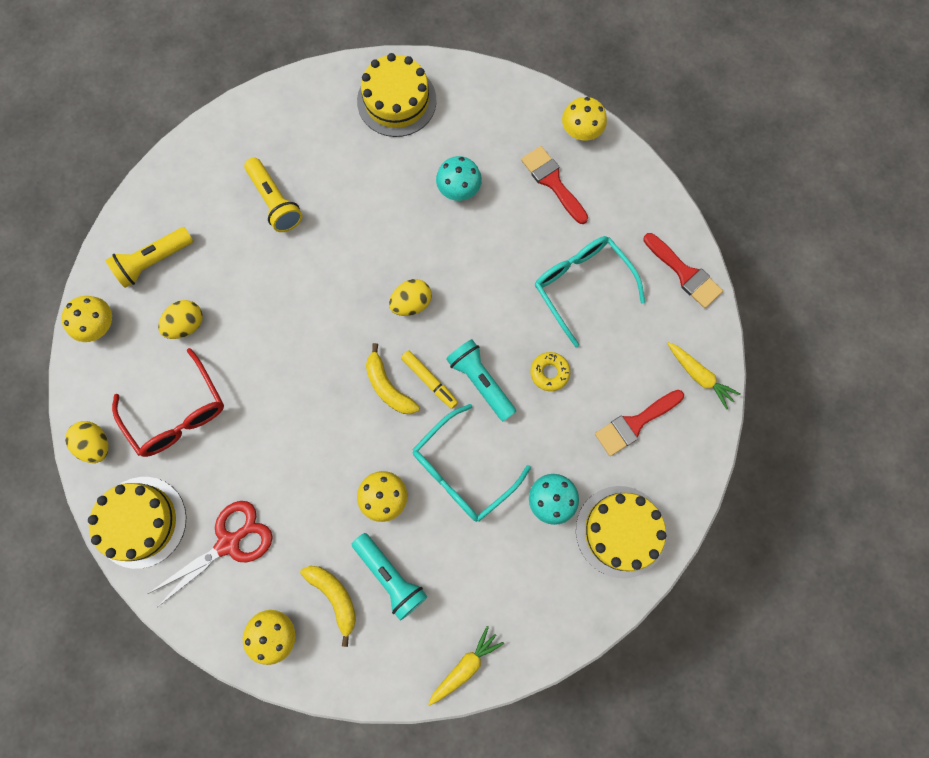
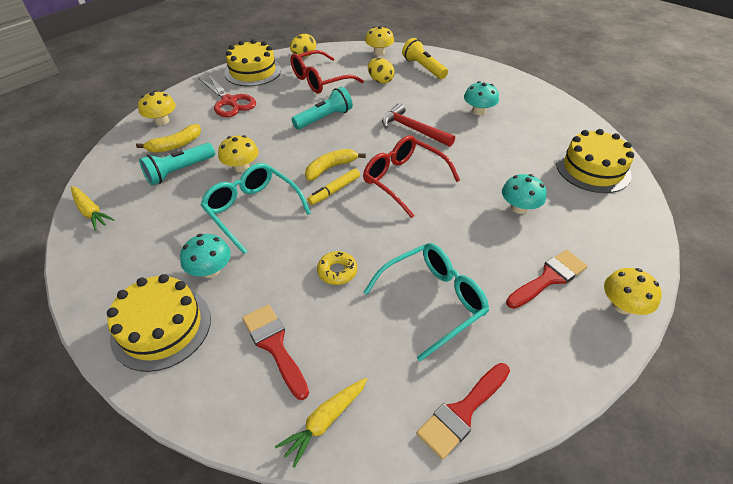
camera: 90 degrees right, 30 degrees down
yellow flashlight [244,157,302,232] -> turquoise mushroom [464,81,499,115]
yellow egg [389,279,432,316] -> red glasses [363,135,460,218]
turquoise flashlight [446,339,516,421] -> turquoise flashlight moved to [291,87,353,130]
none -> red hammer [382,103,455,147]

